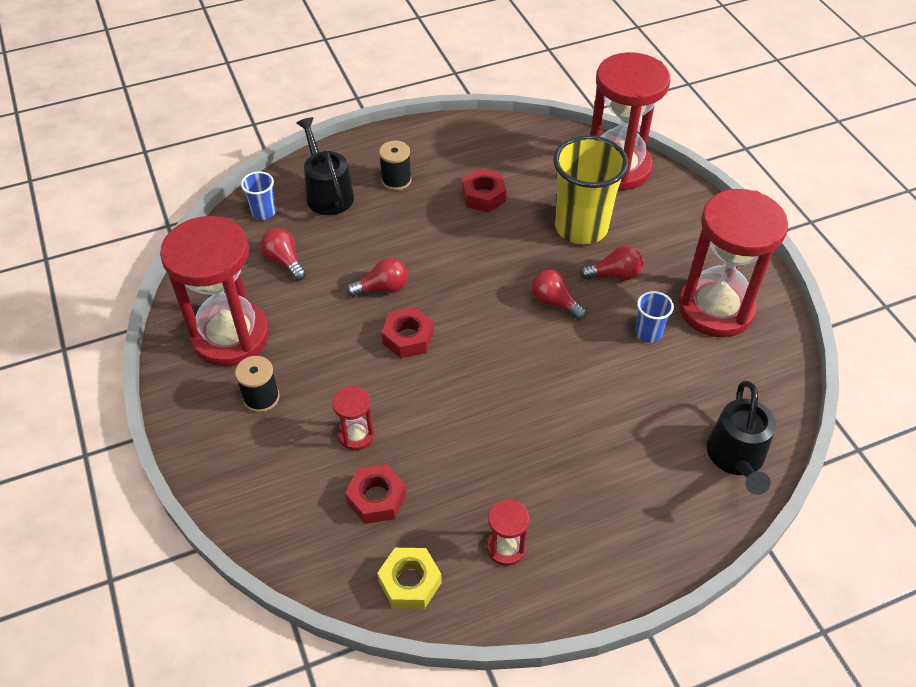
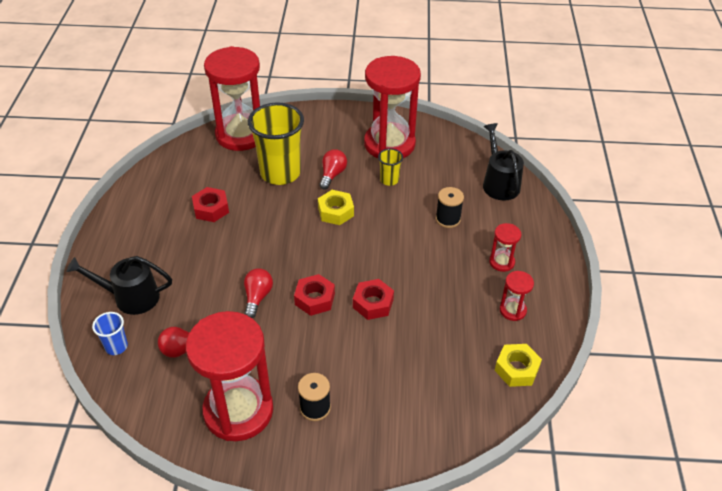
camera: 65 degrees left, 5 degrees down
red hourglass [332,386,374,450] -> red hourglass moved to [489,223,521,272]
red nut [345,464,406,524] -> red nut moved to [353,279,394,320]
black spool [379,140,412,191] -> black spool moved to [436,187,464,228]
red light bulb [532,270,587,320] -> yellow nut [318,190,354,225]
blue cup [635,291,674,343] -> yellow cup [378,148,403,186]
black watering can [707,381,776,495] -> black watering can turned 135 degrees counterclockwise [483,123,524,201]

